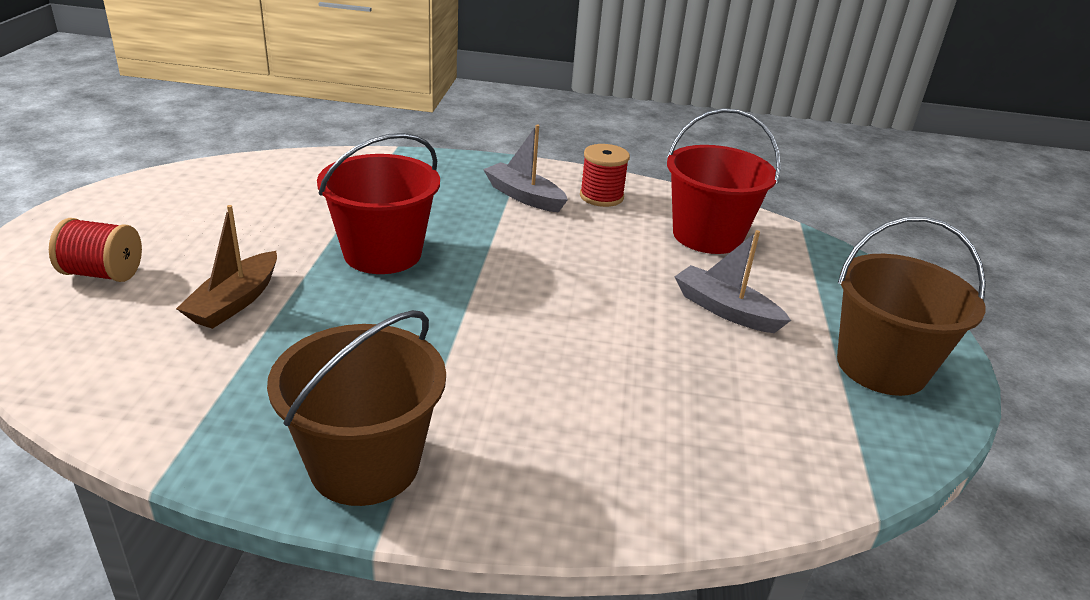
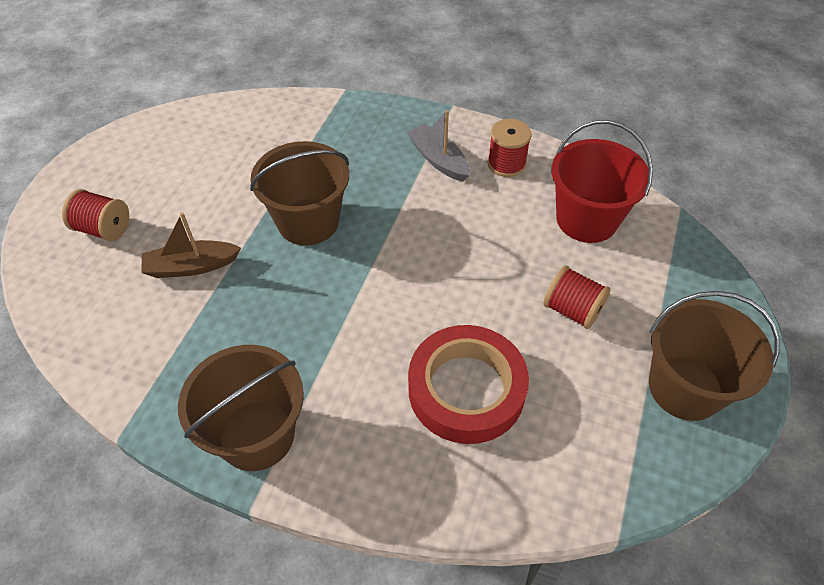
camera: 15 degrees right, 20 degrees up
brown boat [176,205,277,329] -> brown boat turned 45 degrees clockwise [141,212,241,278]
red bucket [317,133,440,274] -> brown bucket [250,141,349,246]
grey boat [674,230,791,333] -> red spool [543,266,611,329]
none -> red tape [408,325,529,444]

